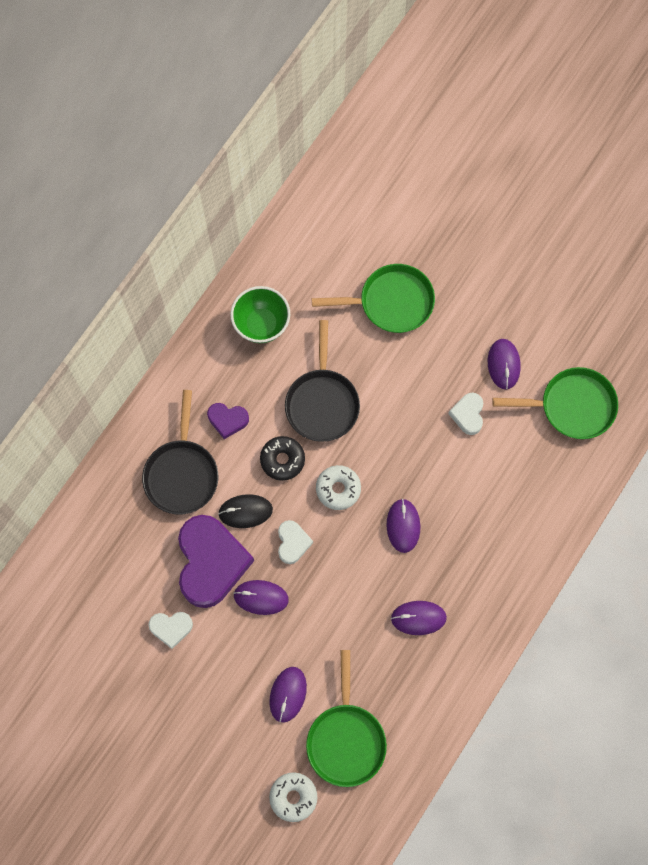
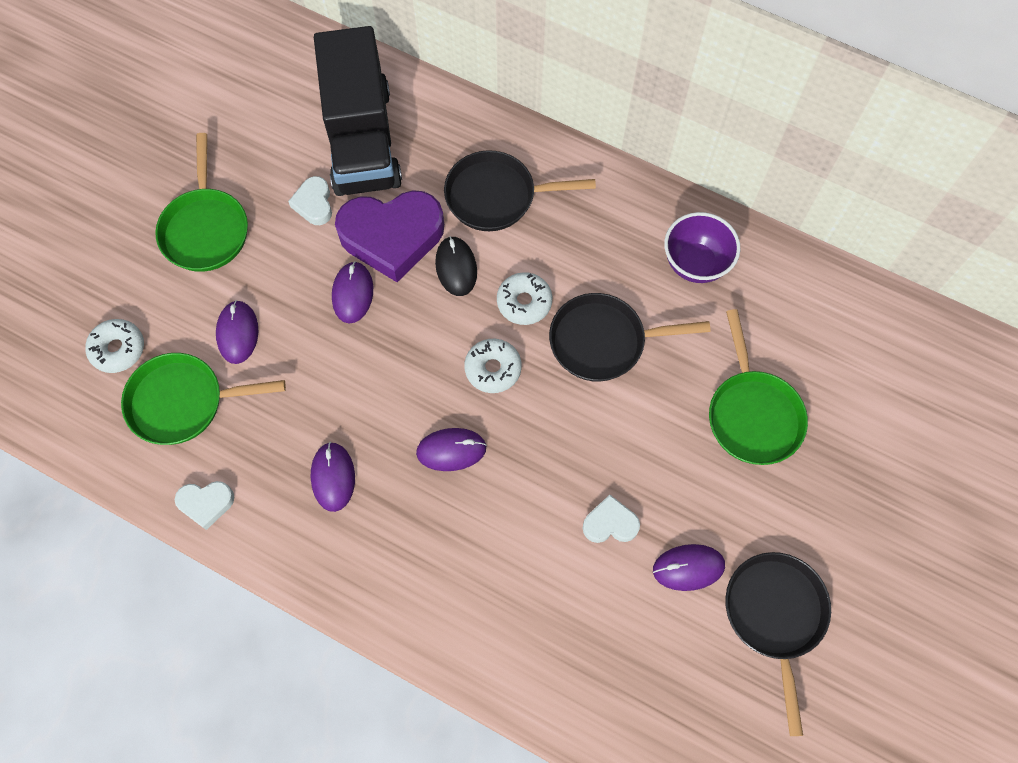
camera: 85 degrees right, 5 degrees down
purple heart [207,403,249,439] -> none
green bowl [230,286,290,343] -> purple bowl [664,212,740,283]
black donut [260,436,305,481] -> white donut [497,272,552,325]
purple mouse [269,667,307,723] -> purple mouse turned 75 degrees clockwise [216,300,259,364]
white heart [278,520,313,564] -> white heart moved to [175,481,234,530]
green pan [492,367,618,439] -> green pan moved to [155,133,248,272]
none -> black truck [314,26,402,196]
none -> black pan [725,552,831,736]

